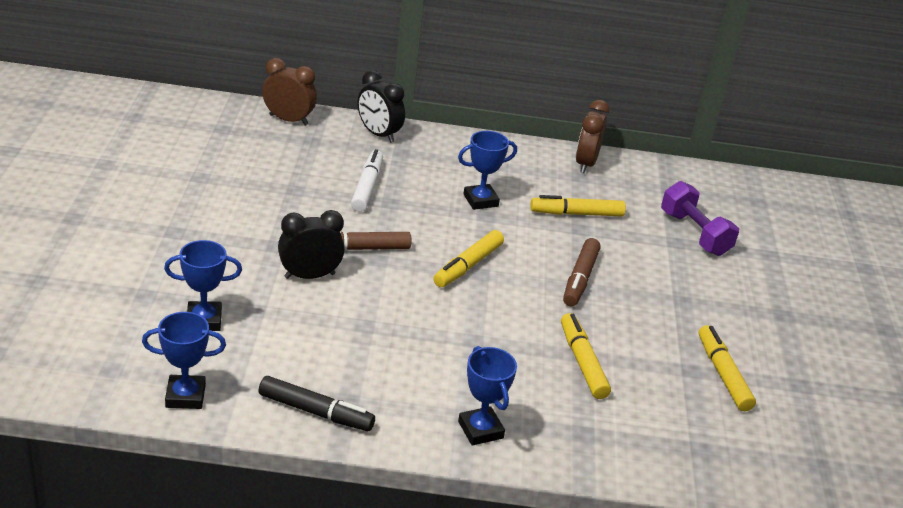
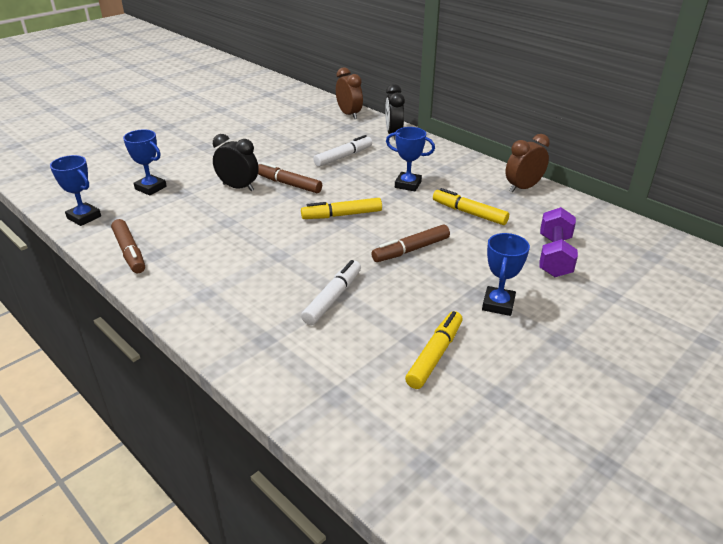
camera: 45 degrees right, 0 degrees up
black marker [259,376,375,431] -> brown marker [111,219,145,274]
blue trophy [458,346,517,446] -> blue trophy moved to [482,233,530,316]
yellow marker [561,313,611,399] -> white marker [301,260,361,325]

